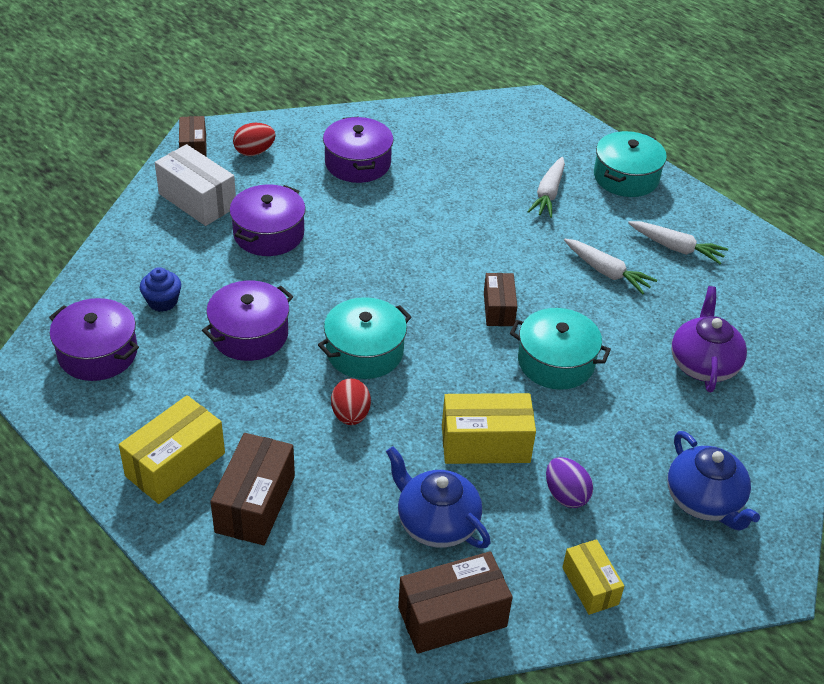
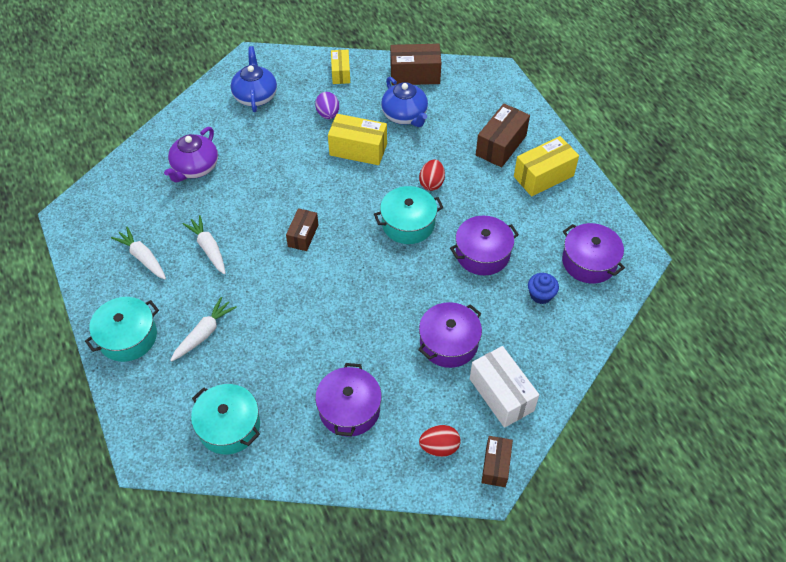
camera: 160 degrees left, 10 degrees up
turquoise pot [510,308,611,390] -> turquoise pot moved to [191,384,260,454]

